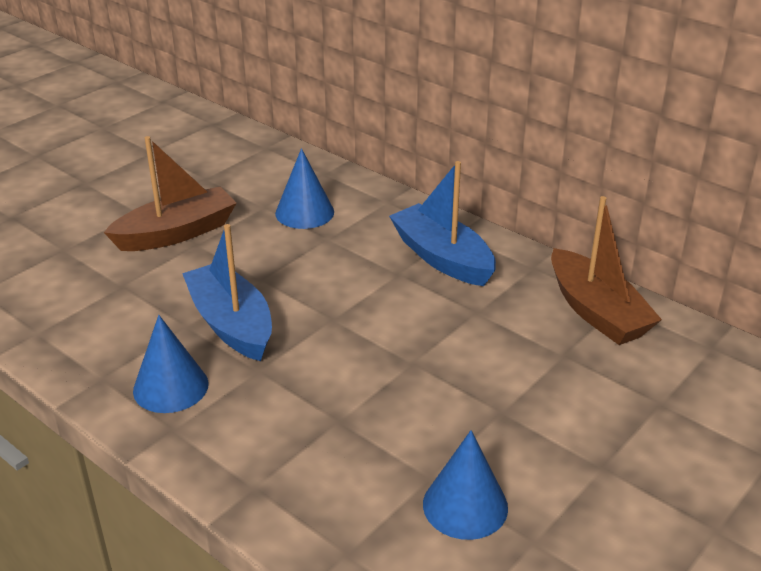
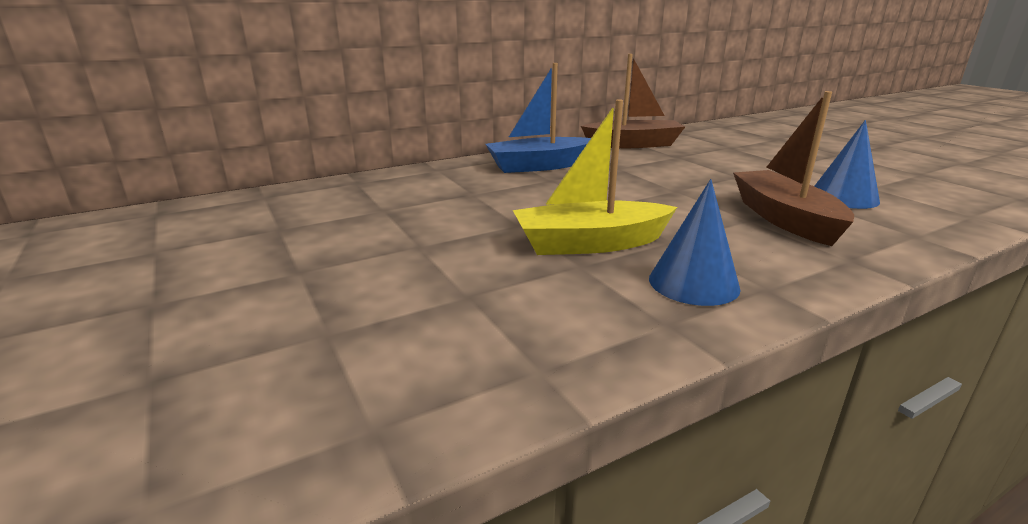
camera: 70 degrees left, 10 degrees down
brown boat [104,136,236,251] -> brown boat moved to [733,91,854,246]
blue boat [182,224,272,361] -> yellow boat [513,99,677,255]
blue cone [275,148,334,229] -> none

